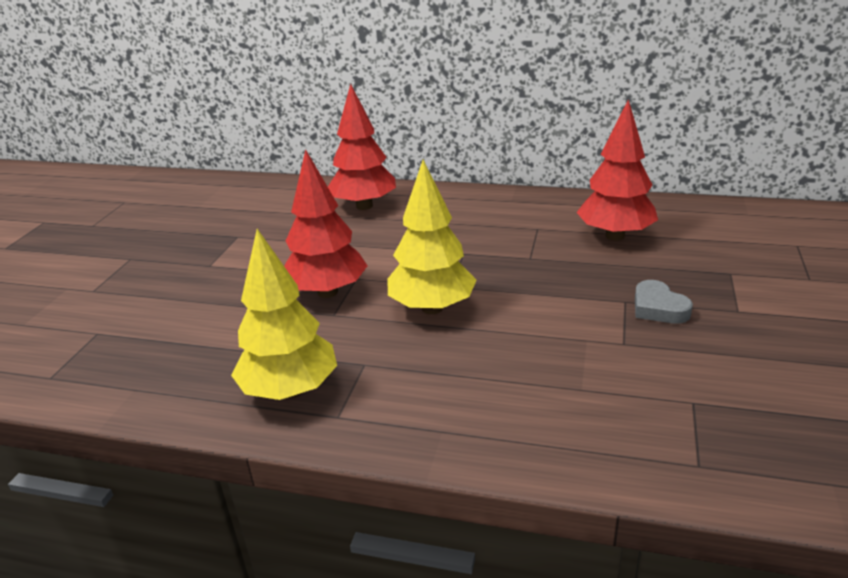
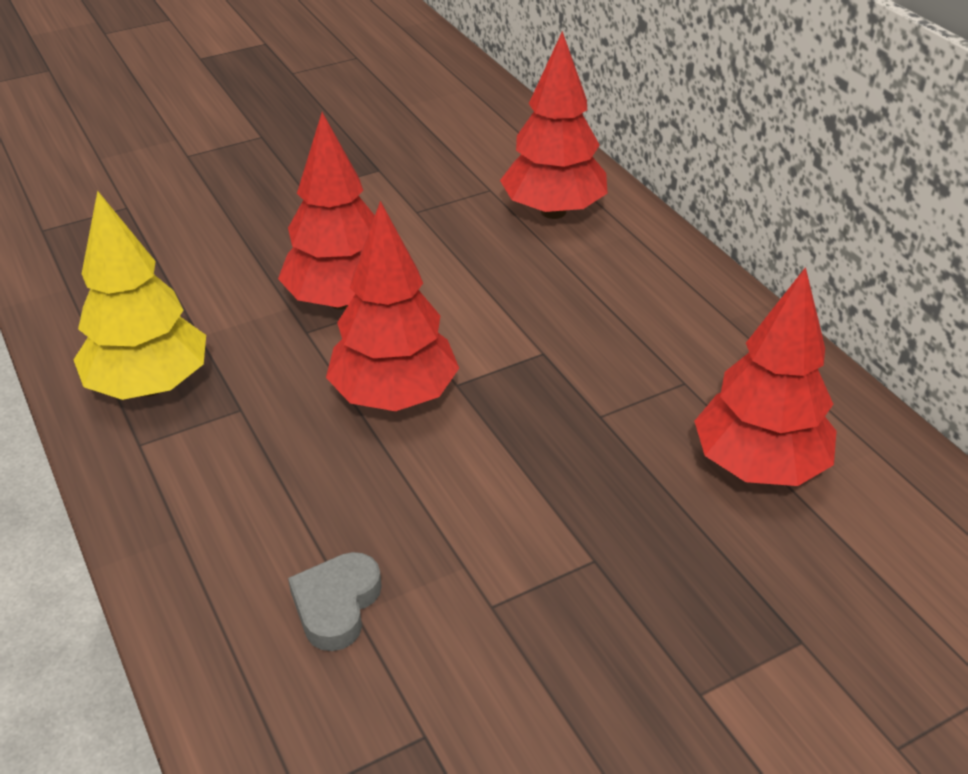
camera: 45 degrees right, 10 degrees up
yellow tree [387,160,477,314] -> red tree [326,201,459,411]
grey heart [635,280,693,324] -> grey heart moved to [288,552,382,651]

